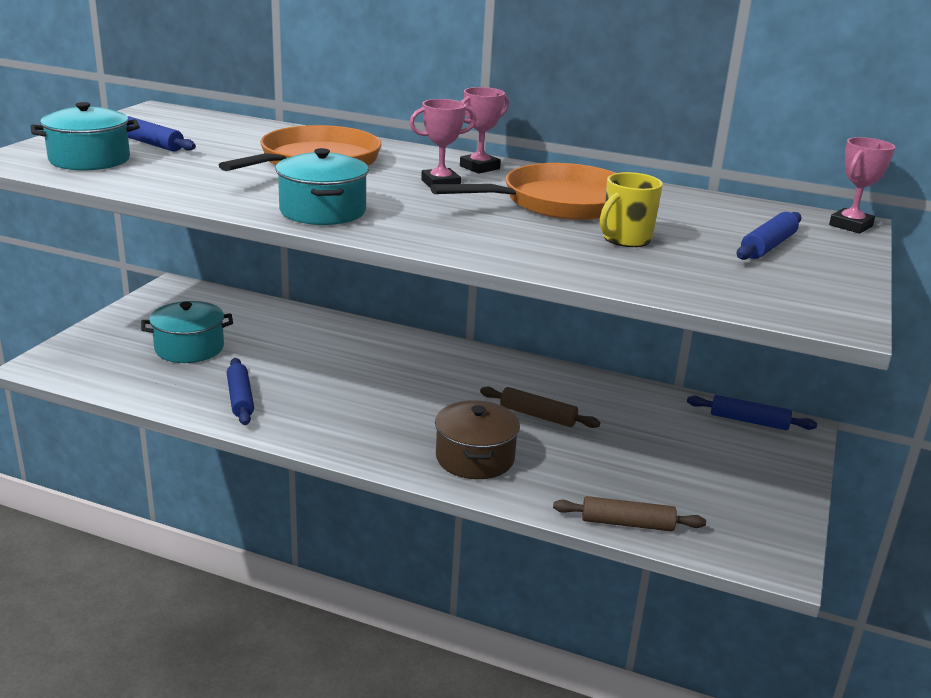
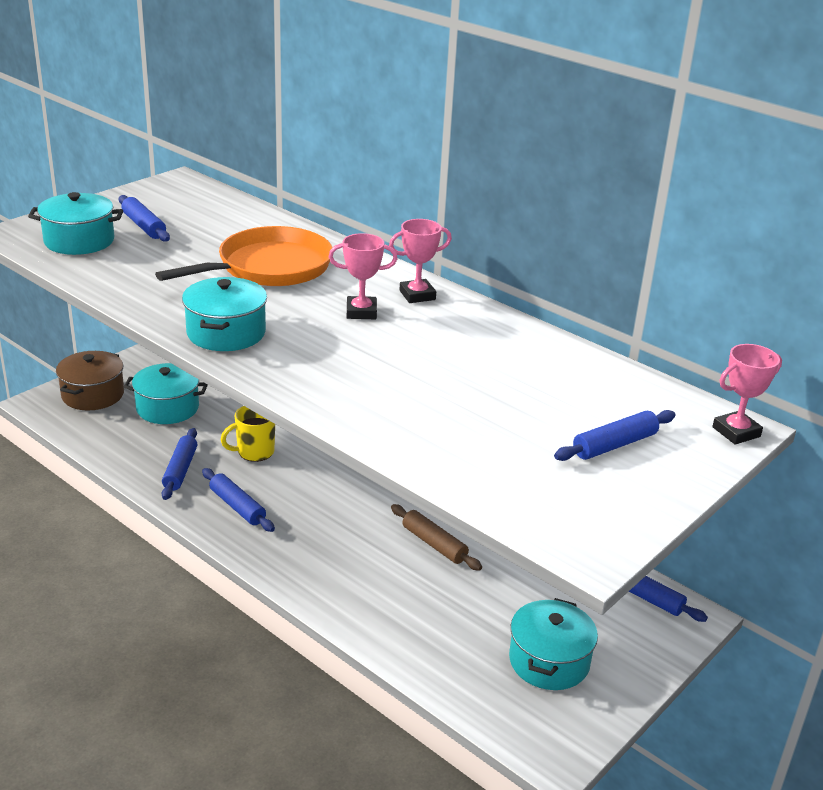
camera: 20 degrees right, 5 degrees up
orange pan [430,163,615,220] -> none
brown pot [435,400,520,479] -> brown pot moved to [56,351,124,410]
brown rolling pin [553,496,706,532] -> none
yellow mug [600,172,663,247] -> yellow mug moved to [221,406,275,462]
none -> blue rolling pin [202,468,275,532]
none -> turquoise pot [509,598,598,690]

